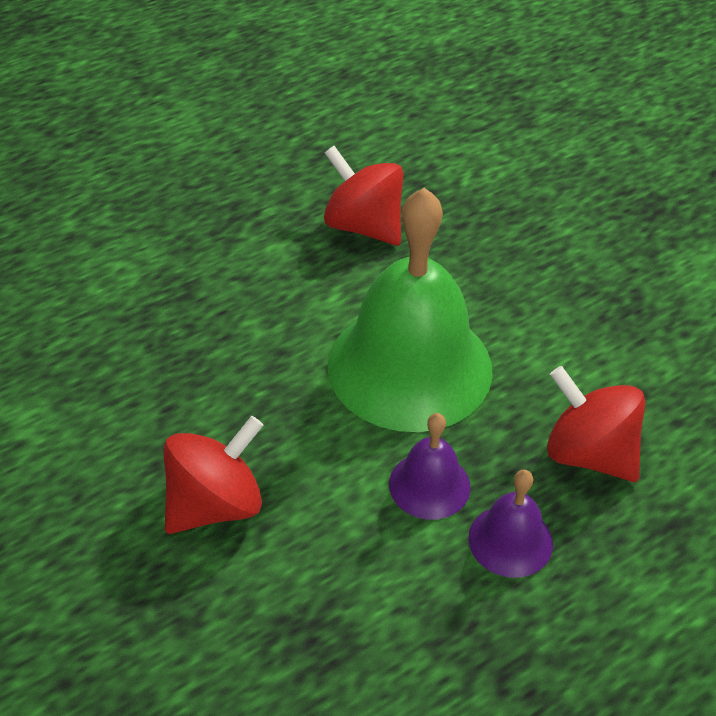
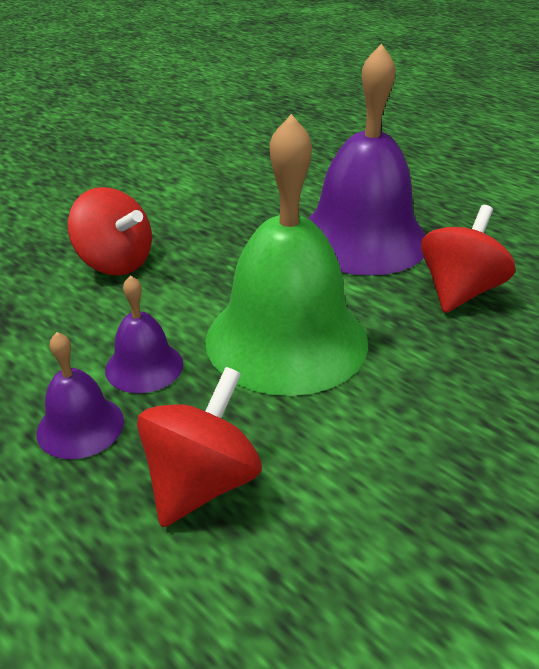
camera: 80 degrees right, 10 degrees down
none -> purple bell [308,43,425,276]

